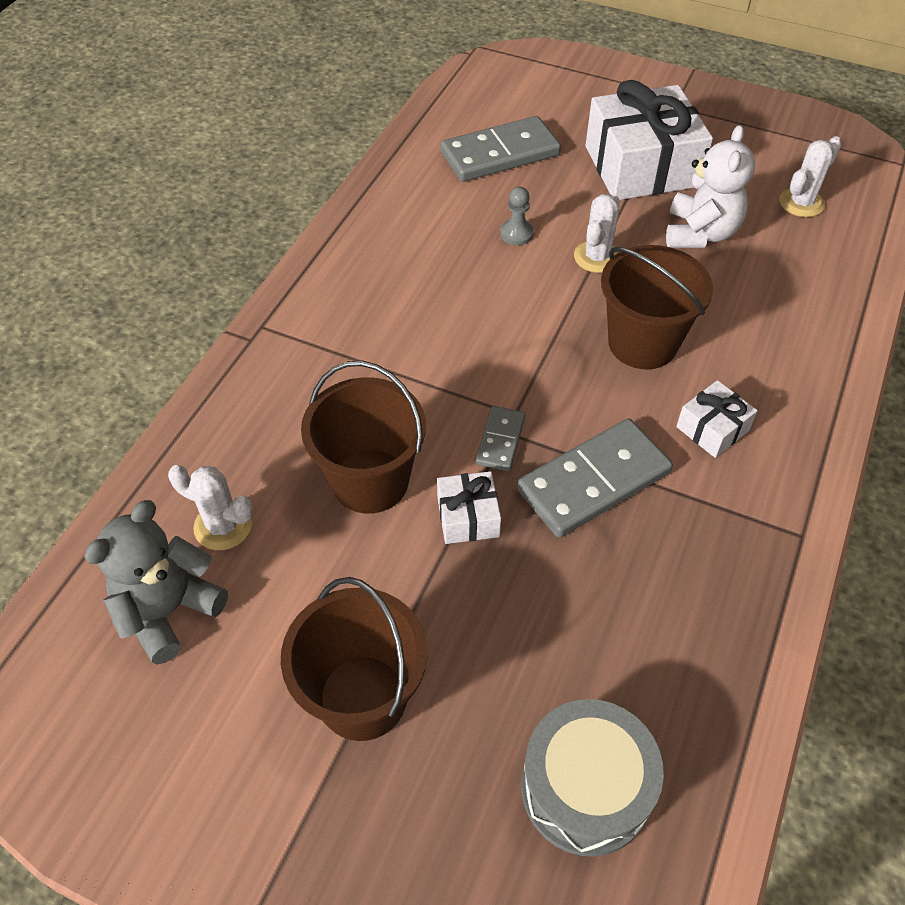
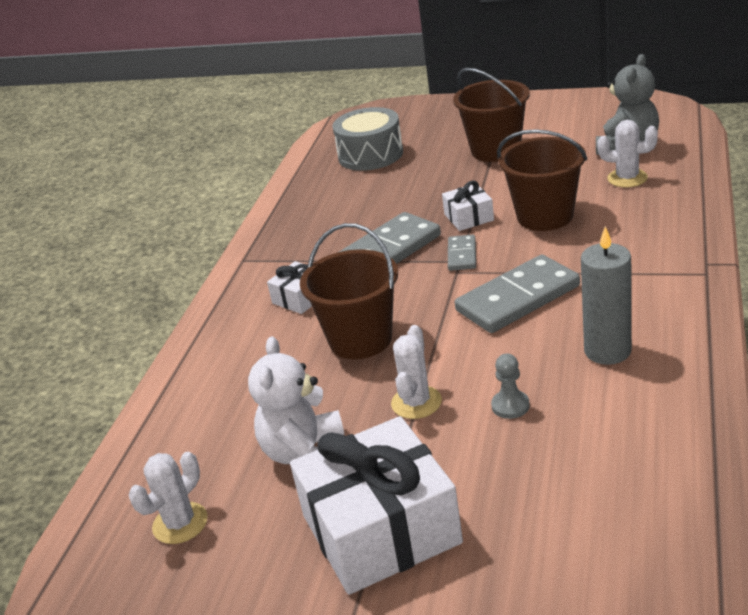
camera: 175 degrees right, 20 degrees down
grey domino [440,116,561,182] -> grey domino moved to [455,255,580,333]
none -> grey candle [581,226,632,365]

